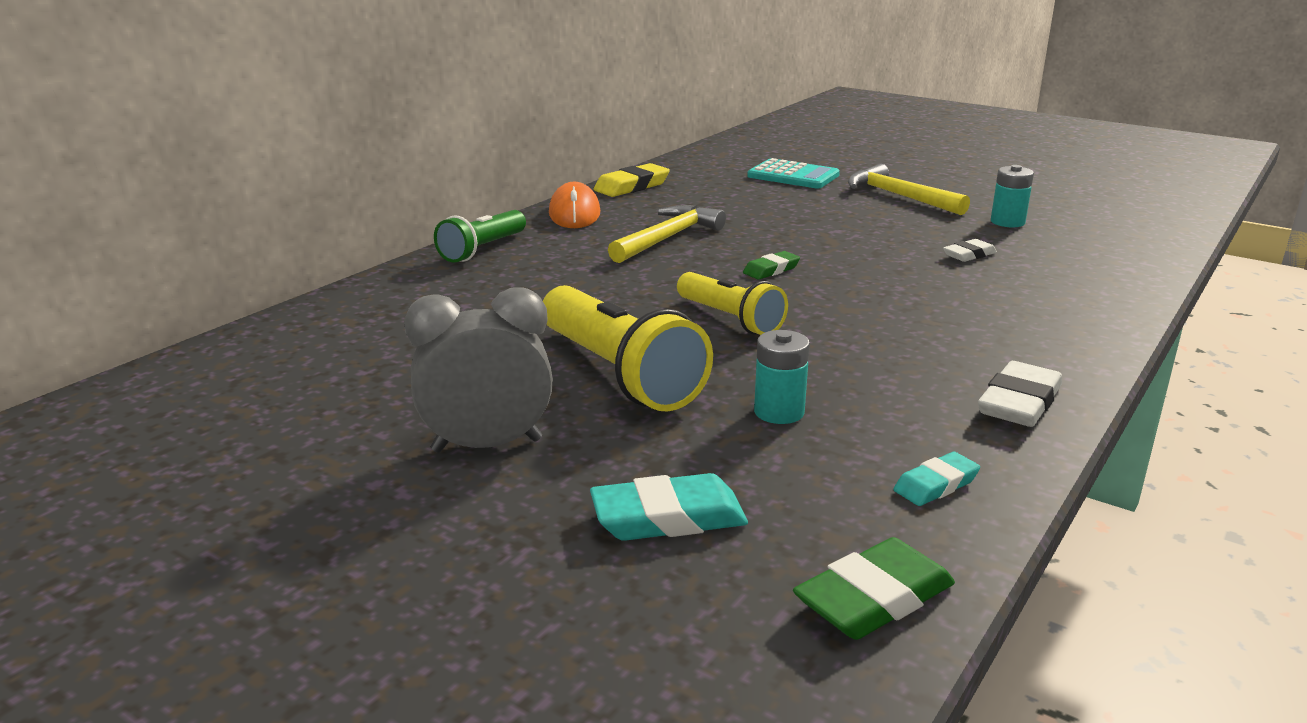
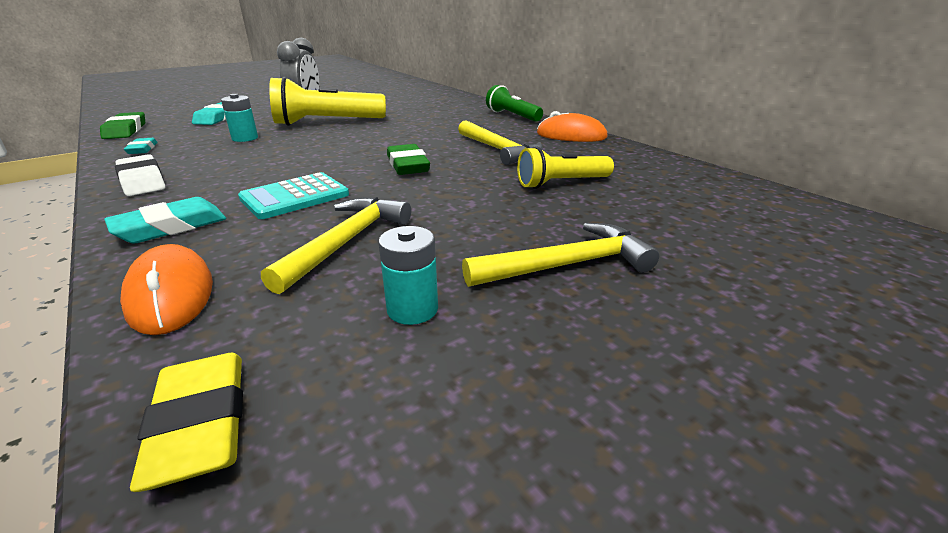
camera: 110 degrees right, 5 degrees up
yellow eraser [594,163,670,197] -> yellow eraser moved to [130,353,243,492]
yellow flashlight [677,272,788,335] -> yellow flashlight moved to [517,146,614,189]
green eraser [743,251,800,280] -> green eraser [387,144,430,175], size x1.63
turquoise calculator [747,158,840,189] -> turquoise calculator moved to [238,172,349,219]
white eraser [943,239,997,262] -> yellow hammer [261,197,411,294]
none -> turquoise eraser [104,197,226,243]
none -> orange mouse [120,244,213,335]

